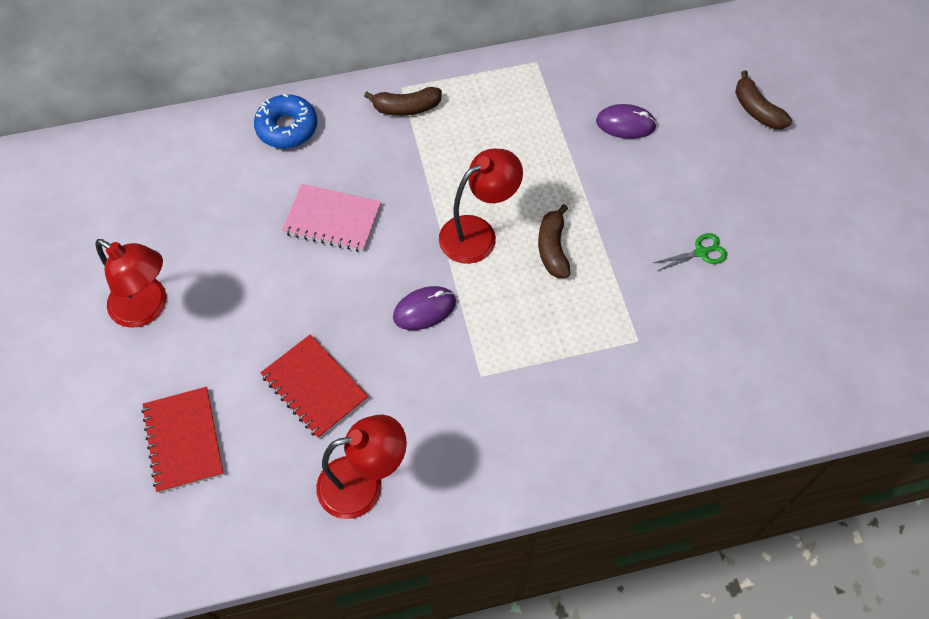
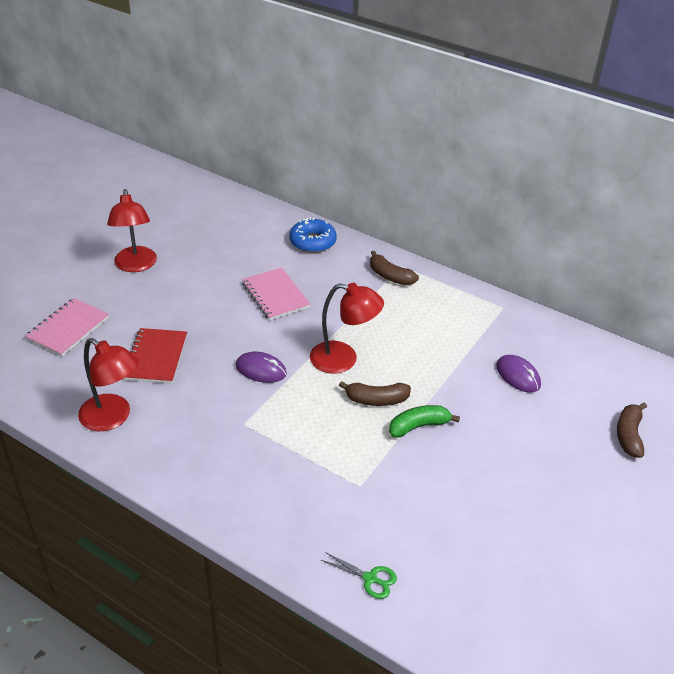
camera: 45 degrees right, 20 degrees down
red notebook [142,387,224,493] -> pink notebook [25,298,109,356]
brown banana [538,204,570,278] -> brown banana turned 135 degrees counterclockwise [339,381,411,406]
green scissors [654,233,728,271] -> green scissors moved to [321,552,397,599]
none -> green banana [389,405,460,437]

